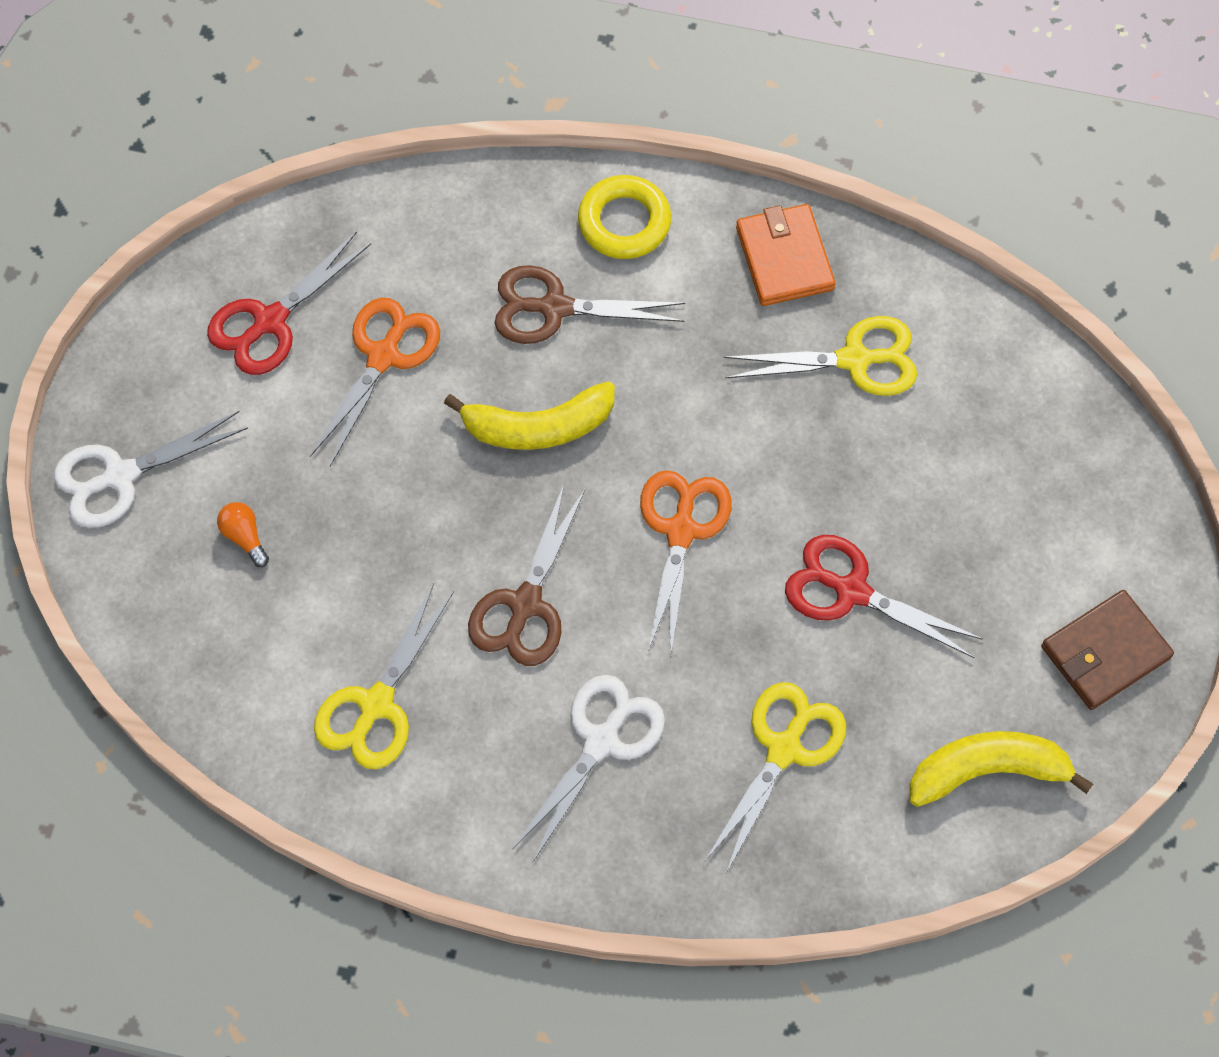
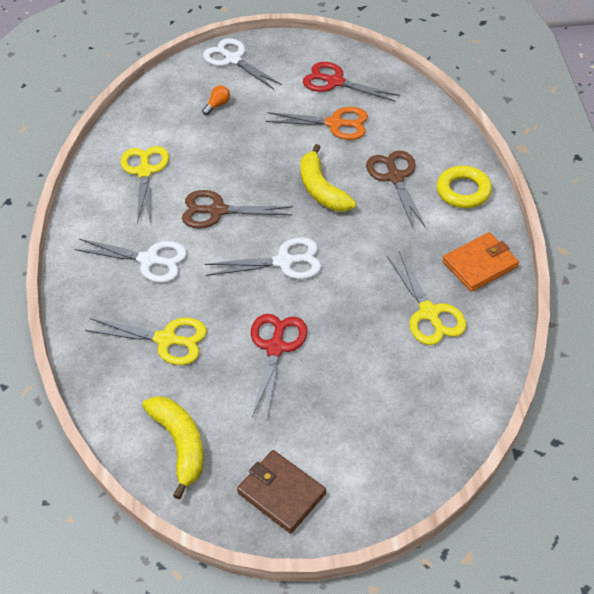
camera: 75 degrees right, 15 degrees down
yellow scissors [314,583,454,769] -> yellow scissors turned 75 degrees clockwise [120,146,169,224]
orange scissors [640,470,732,653] -> white scissors [205,238,322,279]

